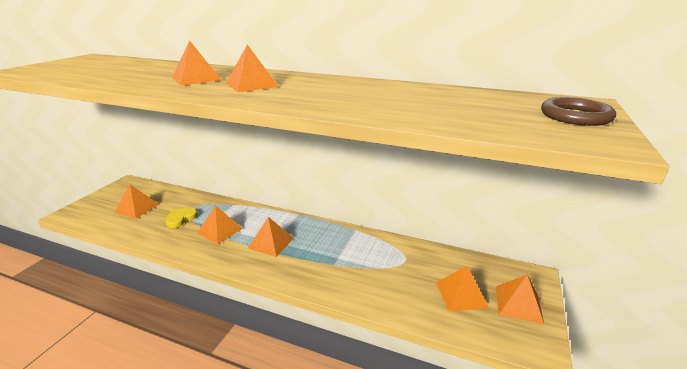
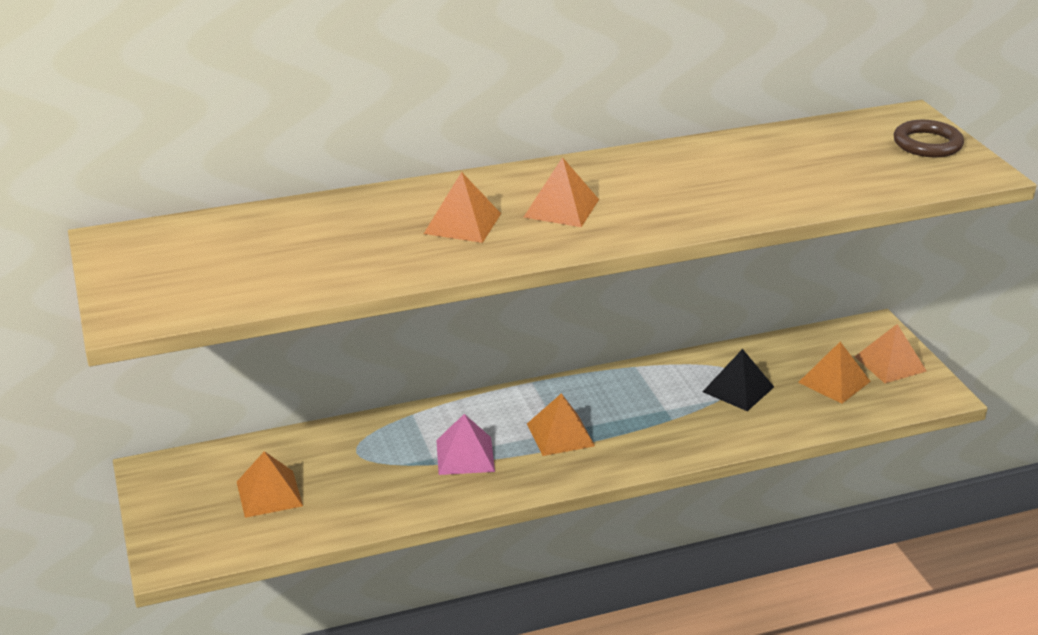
camera: 40 degrees left, 5 degrees up
yellow heart [166,208,198,228] -> none
orange pyramid [197,205,243,244] -> pink pyramid [436,414,495,475]
none -> black pyramid [703,349,774,411]

